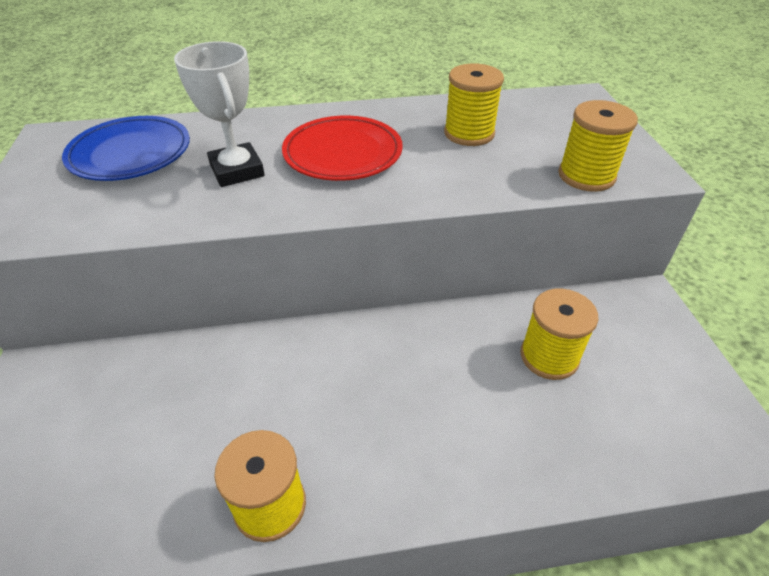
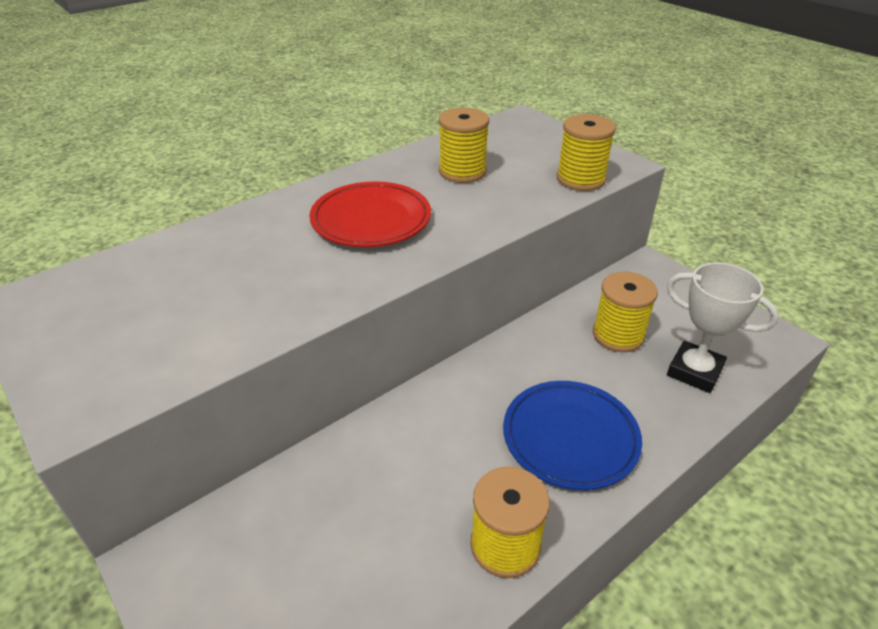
camera: 30 degrees left, 5 degrees down
blue plate [62,116,190,181] -> blue plate moved to [503,381,642,490]
white trophy [174,41,265,187] -> white trophy moved to [667,262,779,393]

